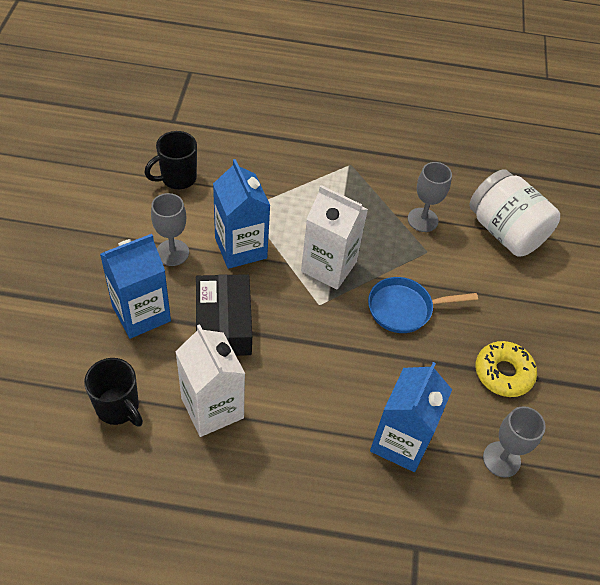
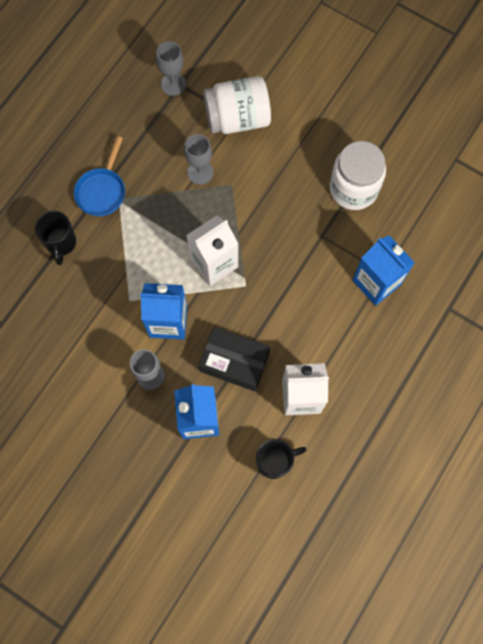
camera: 60 degrees left, 20 degrees up
black mug [144,131,197,189] -> black mug moved to [35,211,76,265]
blue pan [368,277,478,333] -> blue pan moved to [74,136,125,216]
yellow donut [475,341,537,397] -> white jar [330,141,386,210]
grey goblet [483,406,546,478] -> grey goblet moved to [156,41,186,96]

